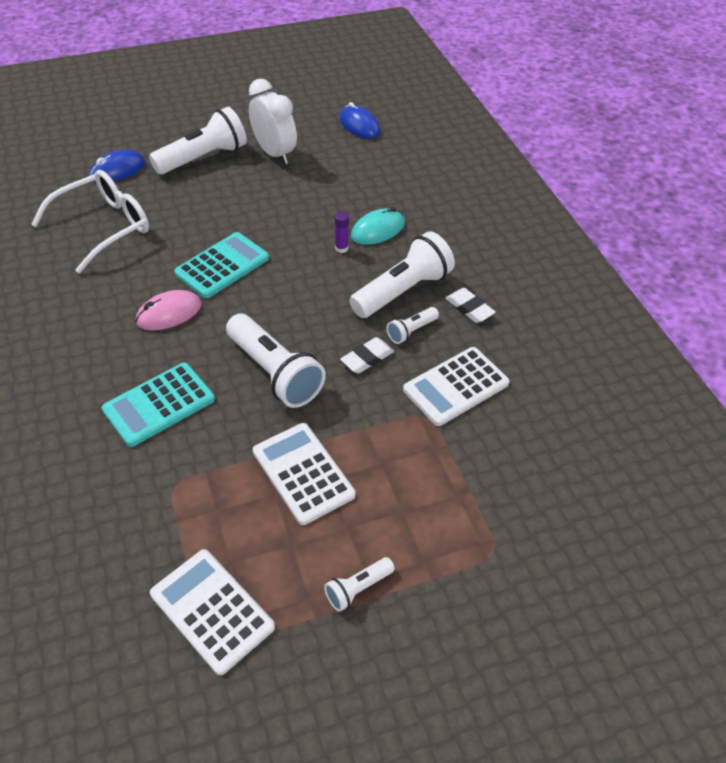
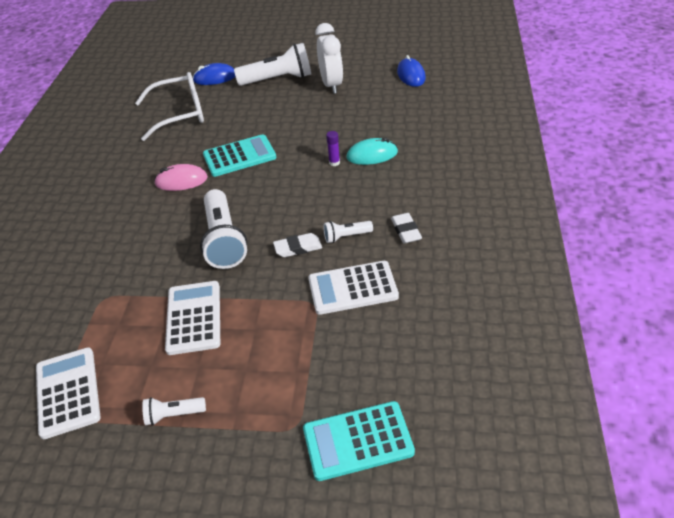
camera: 30 degrees right, 5 degrees down
turquoise calculator [102,362,215,447] -> turquoise calculator moved to [303,401,415,481]
white flashlight [349,231,455,318] -> none

